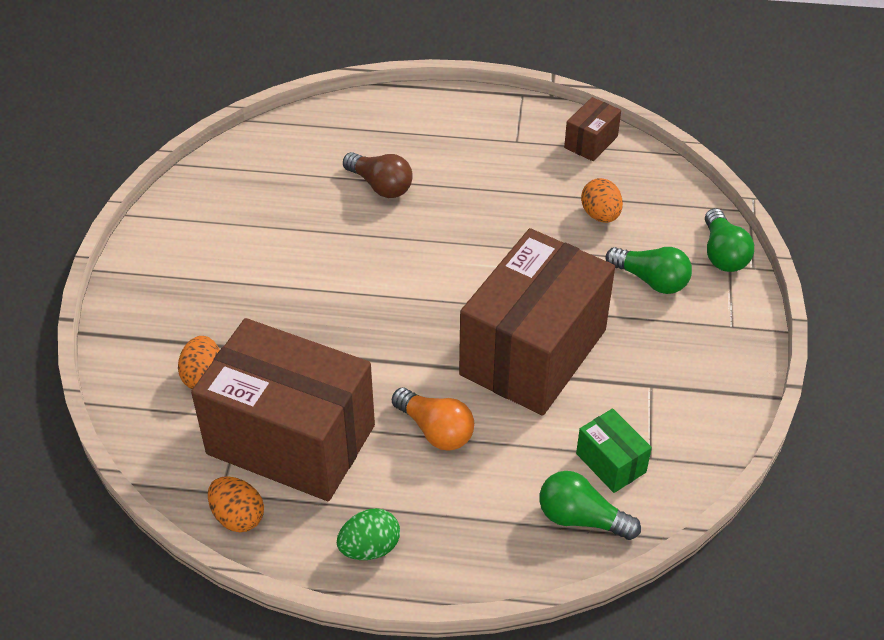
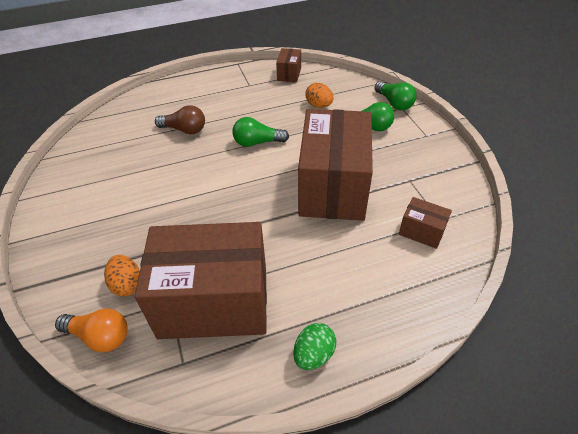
camera: 25 degrees left, 0 degrees up
orange egg [208,476,264,532] -> none
orange light bulb [392,388,474,451] -> orange light bulb moved to [55,309,127,353]
green light bulb [539,471,641,540] -> green light bulb moved to [232,117,289,147]
green box [576,409,652,493] -> brown box [399,197,452,249]

